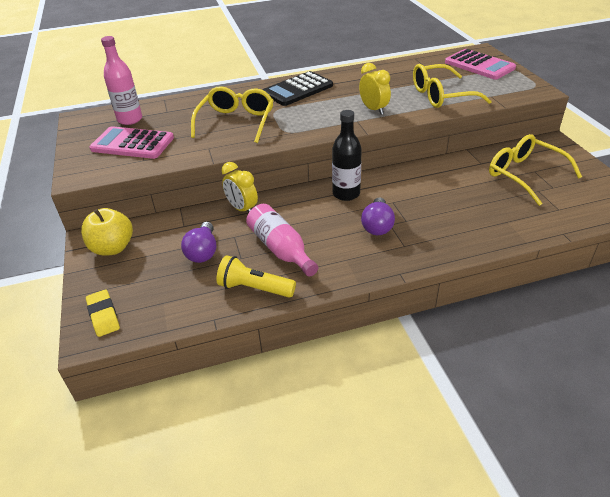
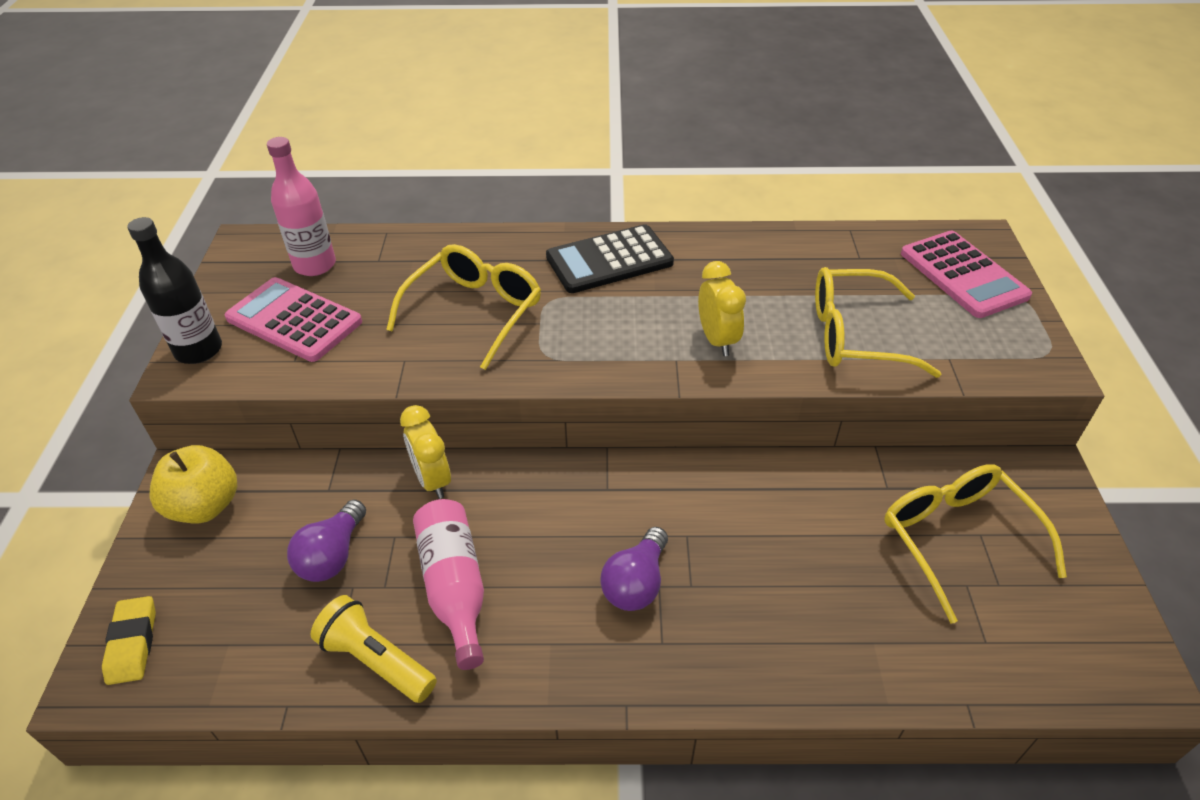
camera: 15 degrees right, 5 degrees up
black bottle [332,110,362,201] -> black bottle moved to [127,217,222,364]

